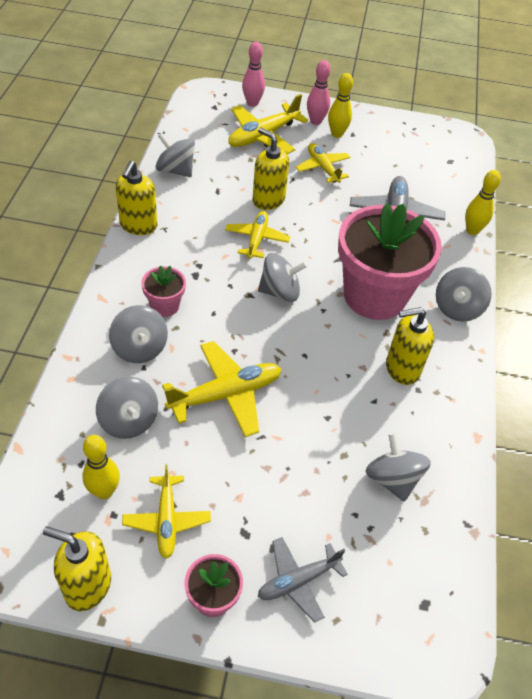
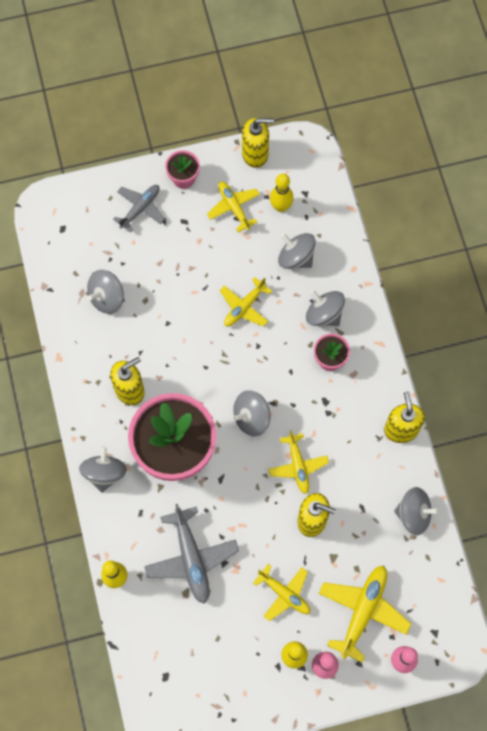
camera: 160 degrees right, 20 degrees up
yellow plane [162,341,281,437] -> yellow plane [220,277,272,327], size x0.65
grey spinning top [366,433,431,502] -> grey spinning top turned 90 degrees clockwise [87,270,124,314]

